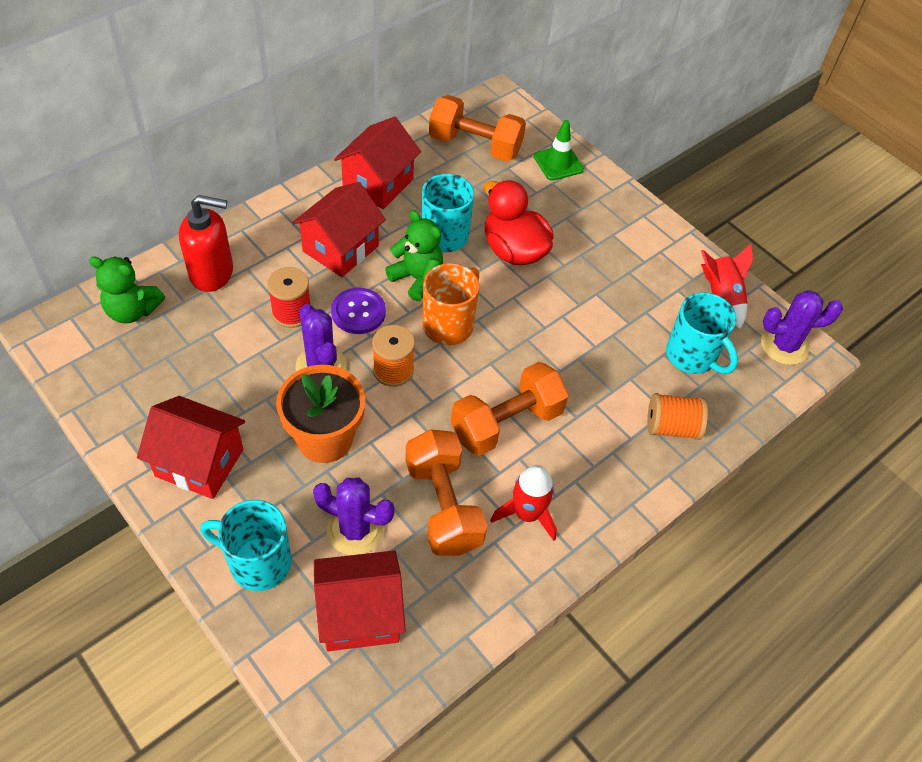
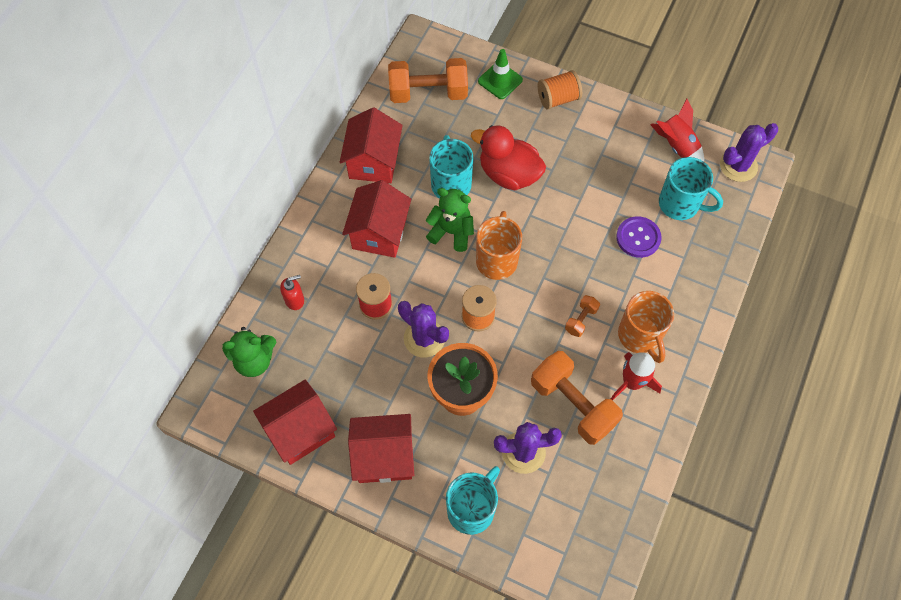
camera: 20 degrees left, 10 degrees up
red soap dispenser [179,195,233,292] -> red soap dispenser [280,275,304,310], size x0.53
turquoise mug [200,500,292,591] -> turquoise mug turned 135 degrees clockwise [446,466,500,535]
red house [314,550,406,651] -> red house moved to [253,380,337,465]
purple button [331,288,386,334] -> purple button moved to [616,216,662,258]
orange dumbbell [451,362,569,456] -> orange dumbbell [565,295,600,337], size x0.46
orange spool [647,393,708,440] -> orange spool moved to [538,70,582,110]
none -> orange mug [618,291,674,363]

